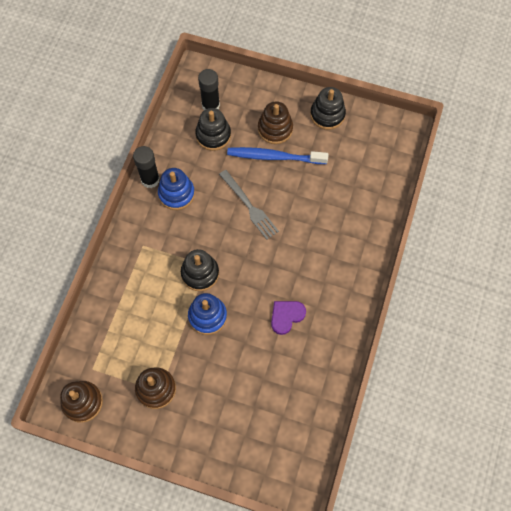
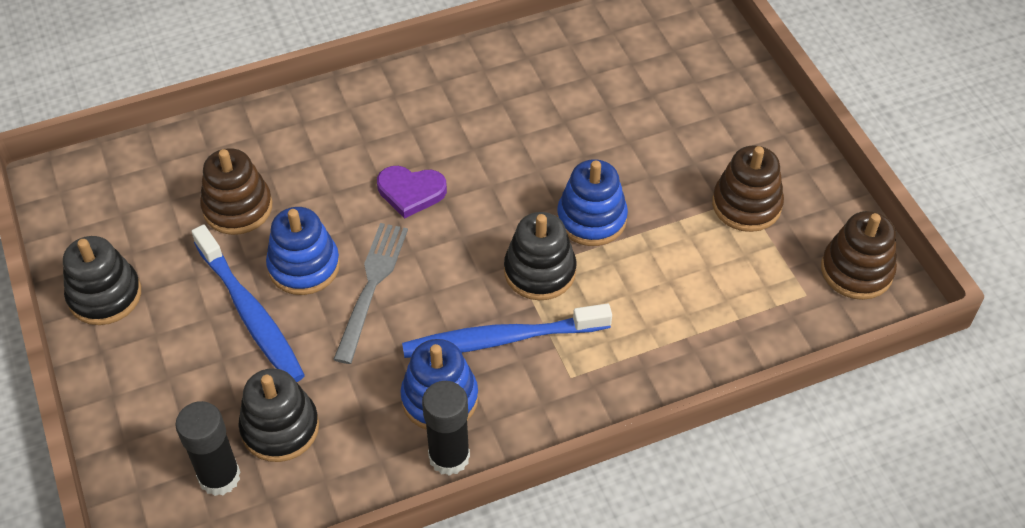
camera: 130 degrees left, 15 degrees down
brown stacking toy [258,101,293,144] -> brown stacking toy moved to [200,148,272,235]
purple heart [271,301,306,335] -> purple heart moved to [377,166,447,219]
none -> blue stacking toy [266,207,340,295]
none -> blue toothbrush [402,304,612,358]

